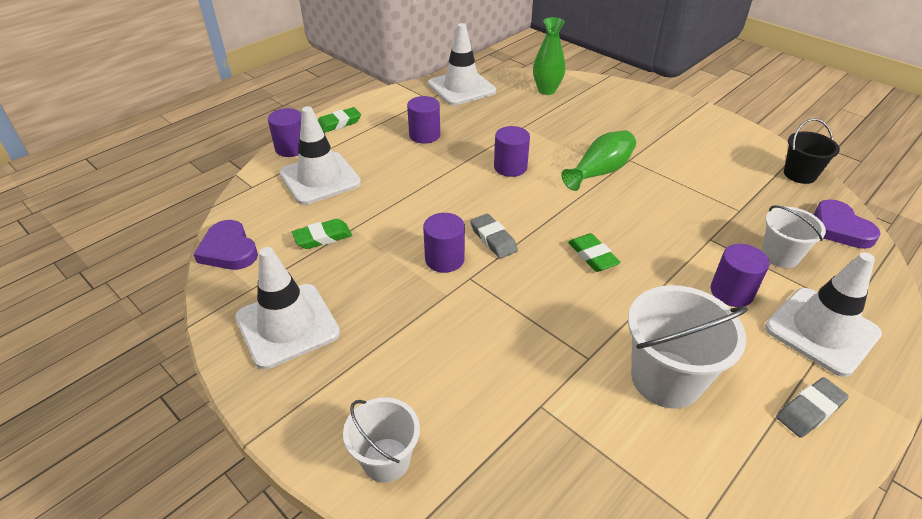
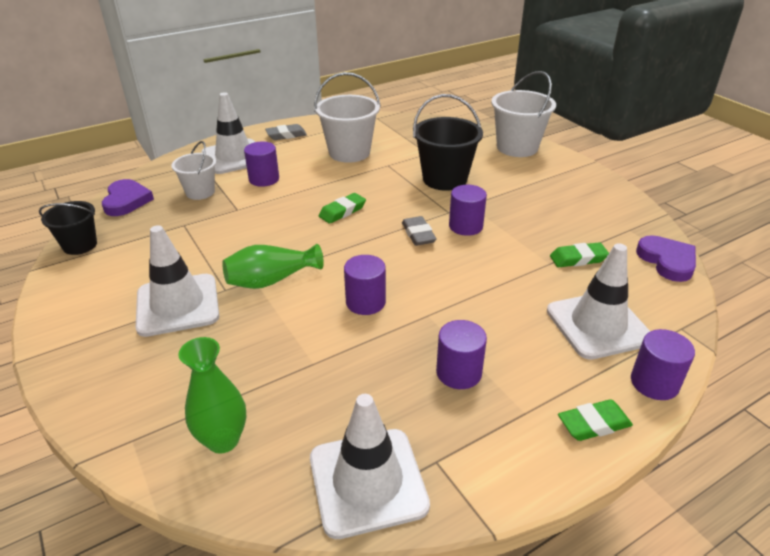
camera: 165 degrees left, 5 degrees down
white traffic cone [235,247,340,369] -> white traffic cone moved to [136,225,219,337]
white bucket [343,397,420,483] -> white bucket [491,71,556,157], size x1.61
green eraser [568,233,621,272] -> green eraser turned 60 degrees clockwise [319,193,366,224]
none -> black bucket [413,94,483,191]

